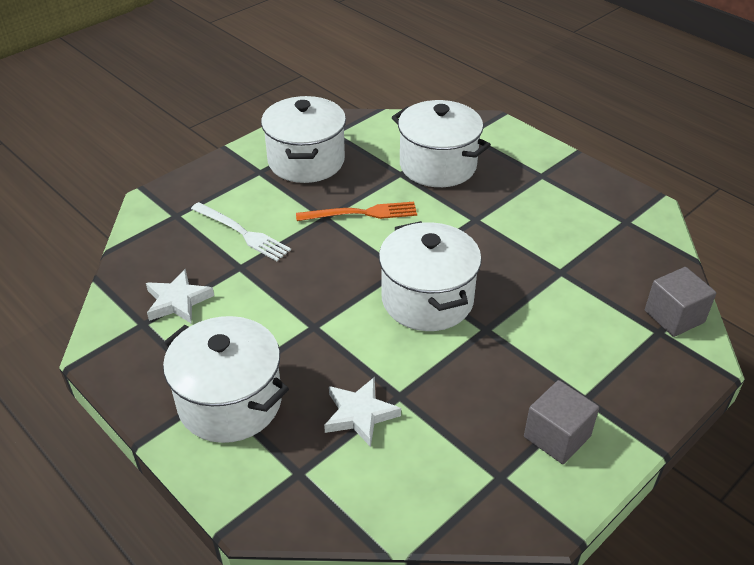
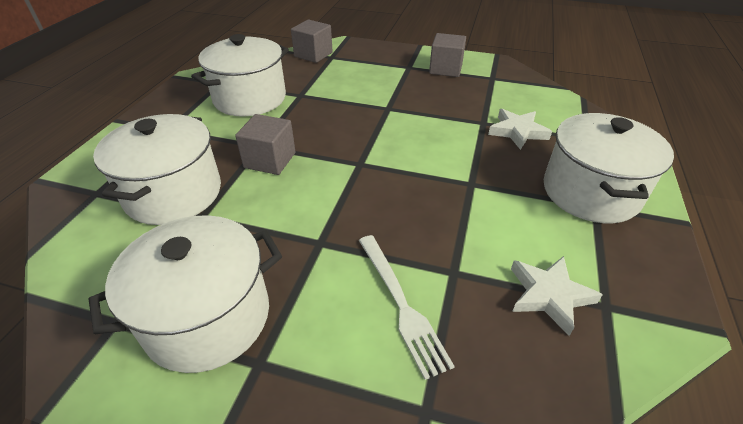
camera: 120 degrees left, 0 degrees up
white fork [191,202,291,261] -> white fork turned 150 degrees clockwise [359,235,455,380]
orange fork [296,202,417,221] -> none
white pot [379,221,482,331] -> white pot moved to [191,34,289,116]
none -> grey cube [235,114,295,175]

